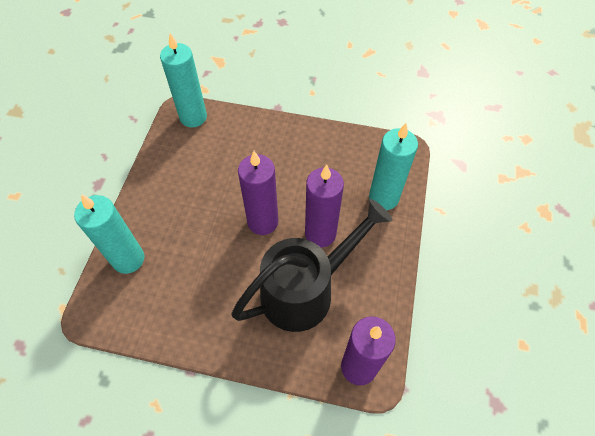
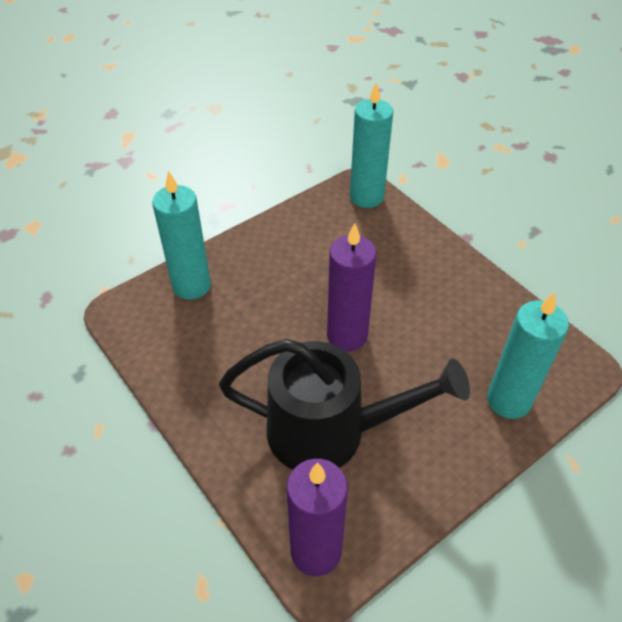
camera: 40 degrees right, 10 degrees down
purple candle [305,165,344,248] -> none

